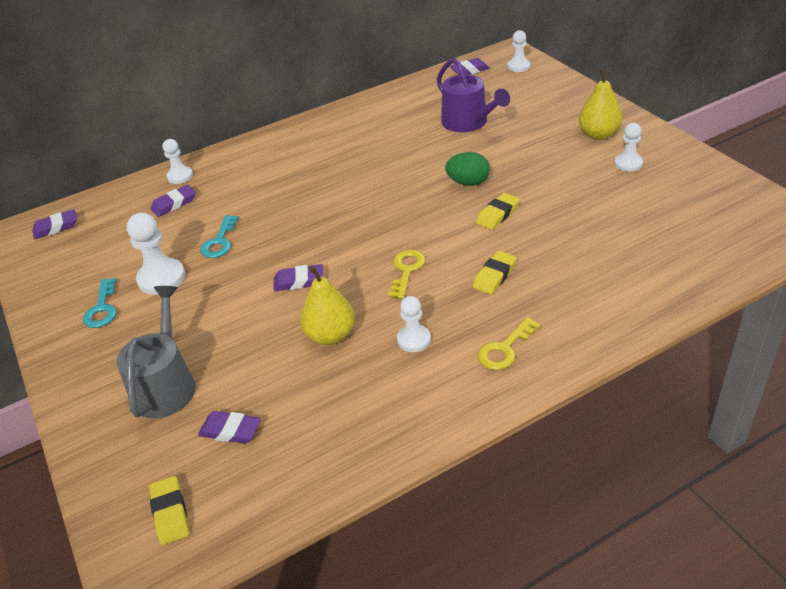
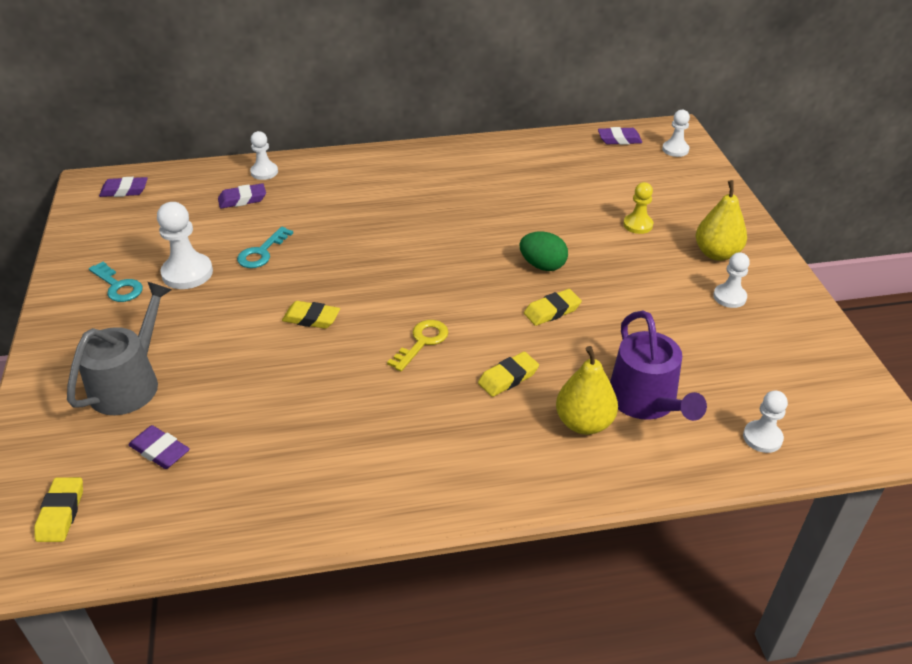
camera: 15 degrees right, 0 degrees up
turquoise key [83,278,117,328] -> turquoise key turned 60 degrees counterclockwise [89,262,143,302]
purple eraser [273,264,323,291] -> yellow eraser [282,301,340,329]
yellow pear [300,266,355,345] -> yellow pear moved to [556,346,618,435]
white pawn [397,296,431,352] -> white pawn moved to [743,390,788,453]
purple watering can [436,58,510,132] -> purple watering can moved to [610,311,707,421]
yellow key [478,317,541,370] -> none
none -> yellow pawn [623,182,653,234]

